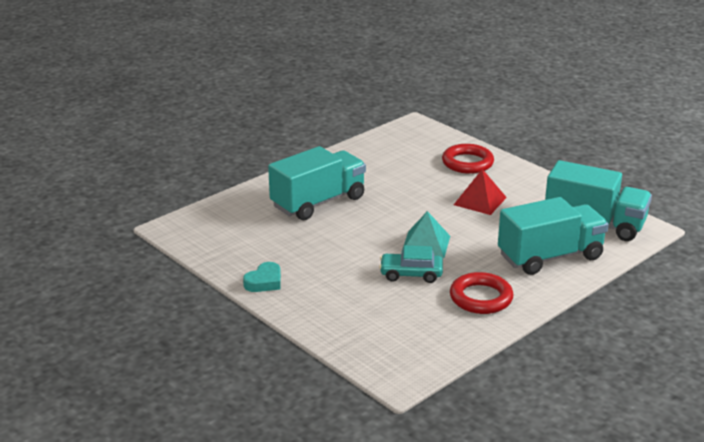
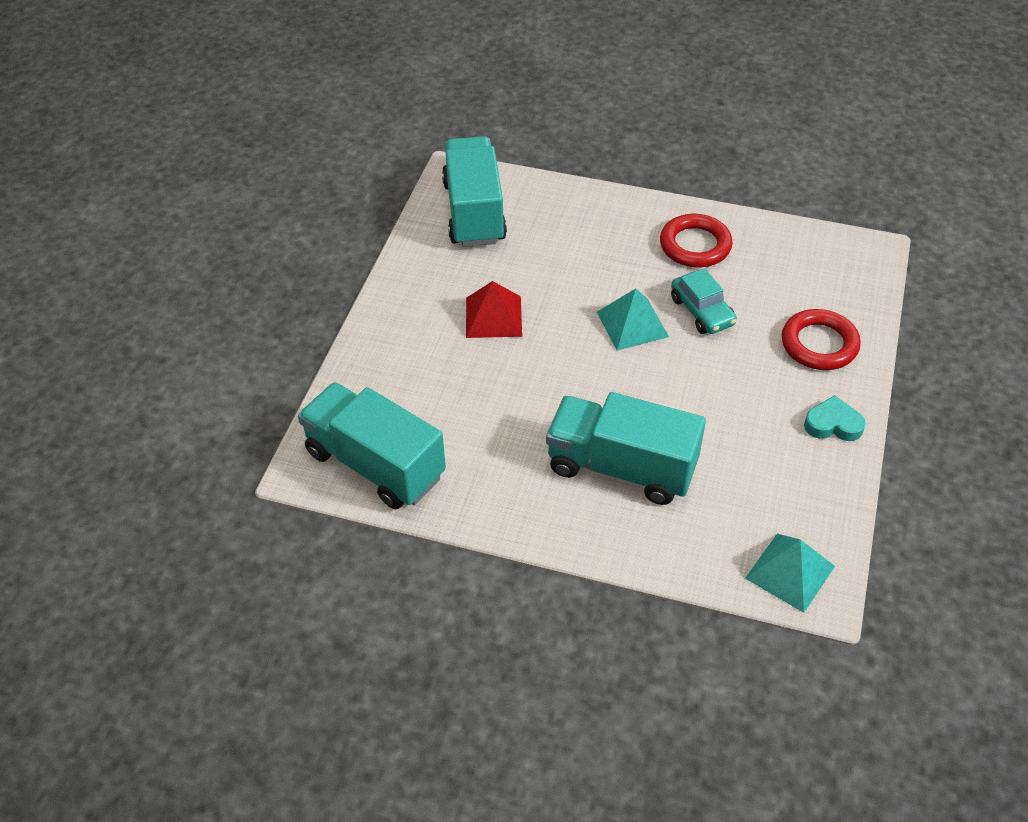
camera: 120 degrees left, 20 degrees up
red ring [442,144,494,174] -> red ring moved to [782,309,861,370]
turquoise truck [498,197,609,275] -> turquoise truck moved to [298,382,446,509]
none -> turquoise pyramid [745,534,835,613]

